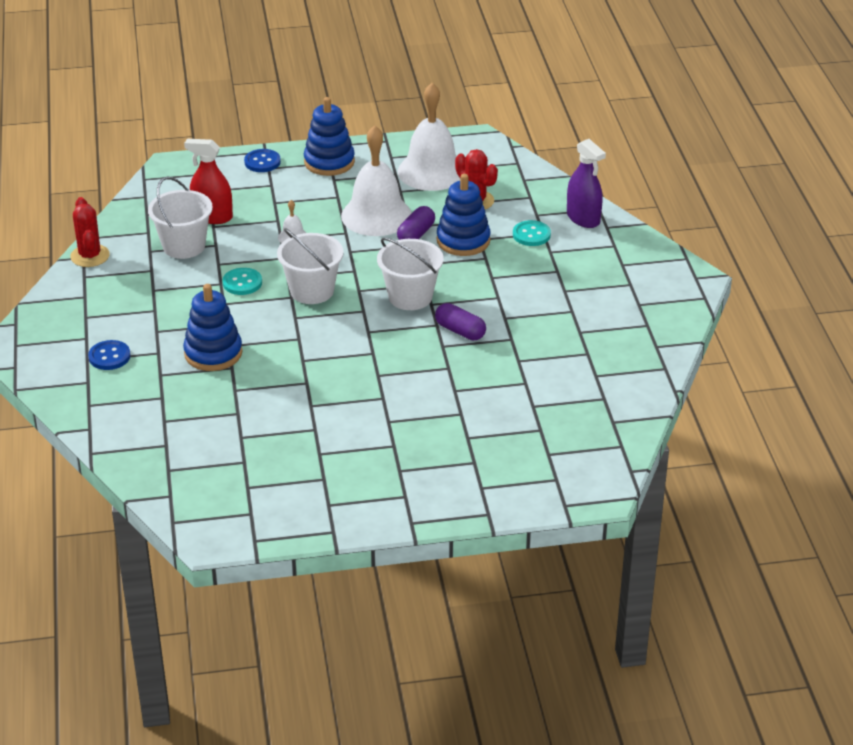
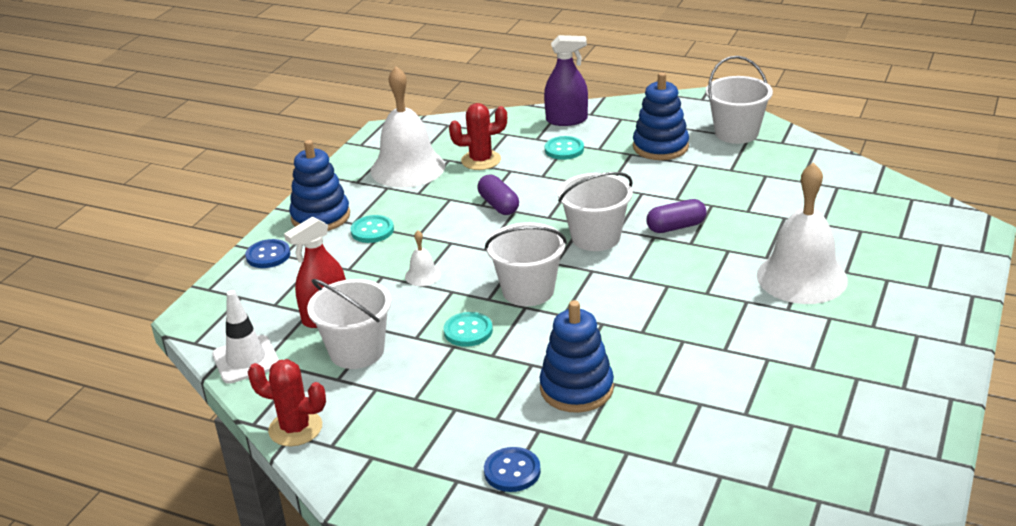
camera: 55 degrees left, 5 degrees down
white bell [341,125,412,236] -> white bell moved to [757,162,848,304]
blue stacking toy [437,174,491,256] -> blue stacking toy moved to [633,72,689,160]
none -> white traffic cone [212,290,279,384]
none -> turquoise button [350,215,394,243]
none -> white bucket [706,56,773,144]

